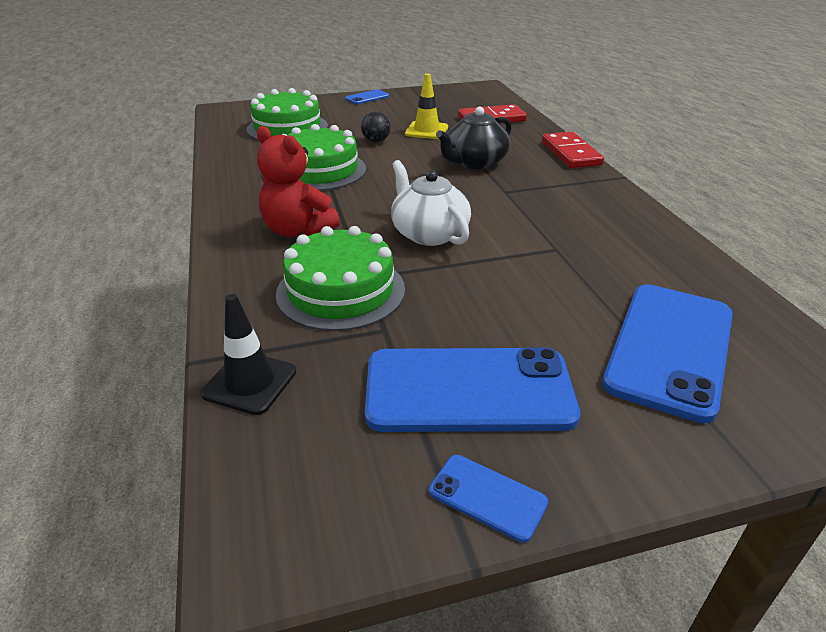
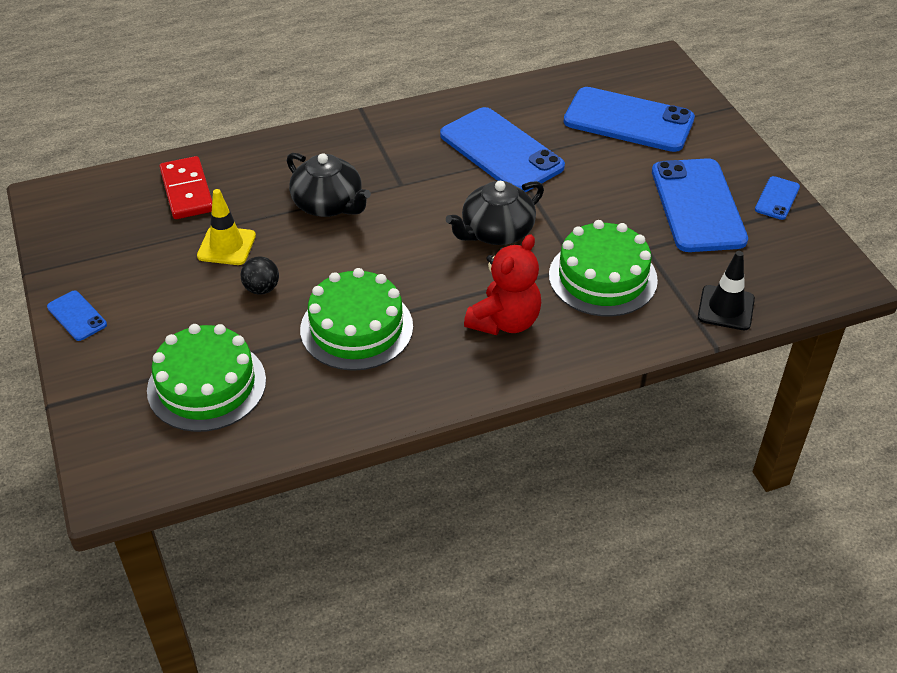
camera: 95 degrees left, 10 degrees up
white teapot [391,160,471,246] -> black teapot [446,181,544,245]
red domino [542,132,604,168] -> none
none -> blue phone [440,107,565,192]

